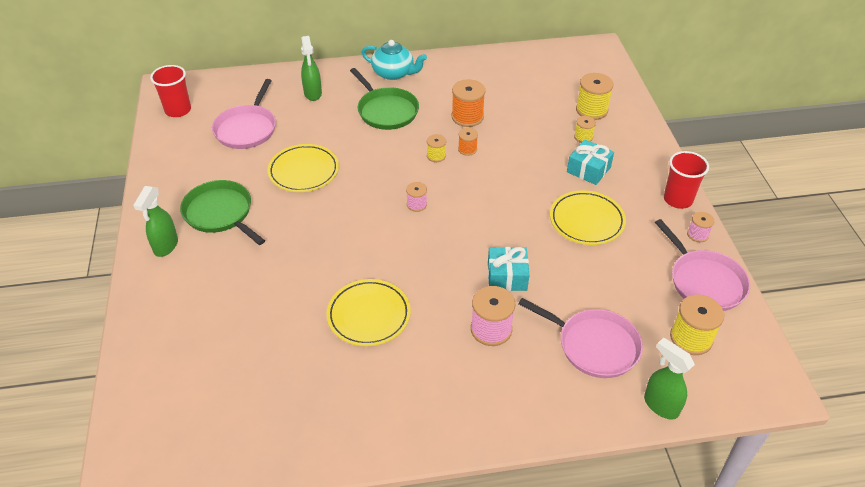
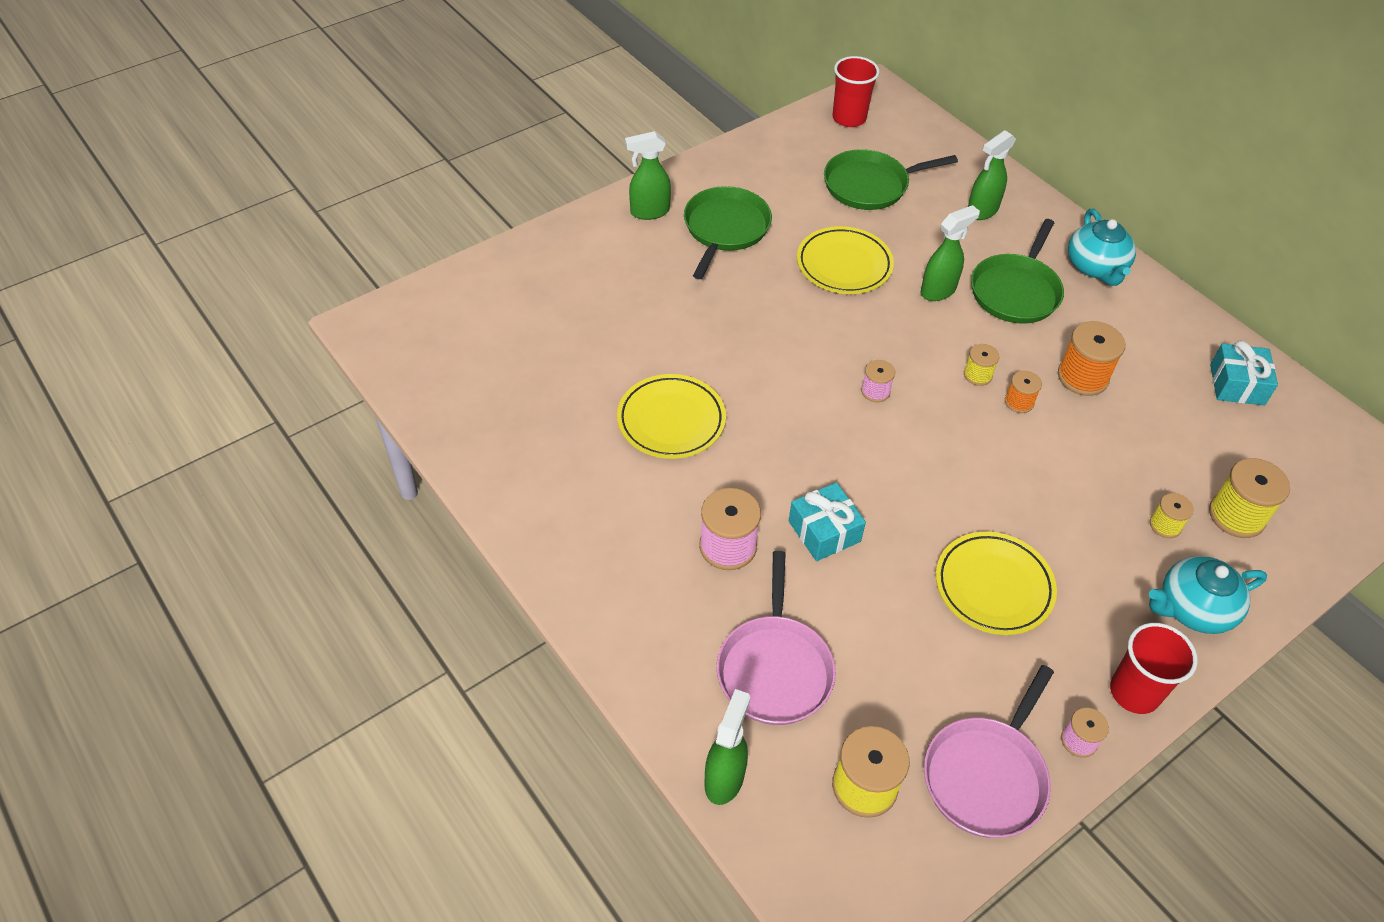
camera: 60 degrees right, 5 degrees up
pink pan [212,79,276,149] -> green pan [824,149,958,210]
turquoise gift [567,139,614,185] -> turquoise gift moved to [1210,341,1278,405]
none -> green spray bottle [921,205,980,301]
none -> turquoise teapot [1149,556,1267,634]

